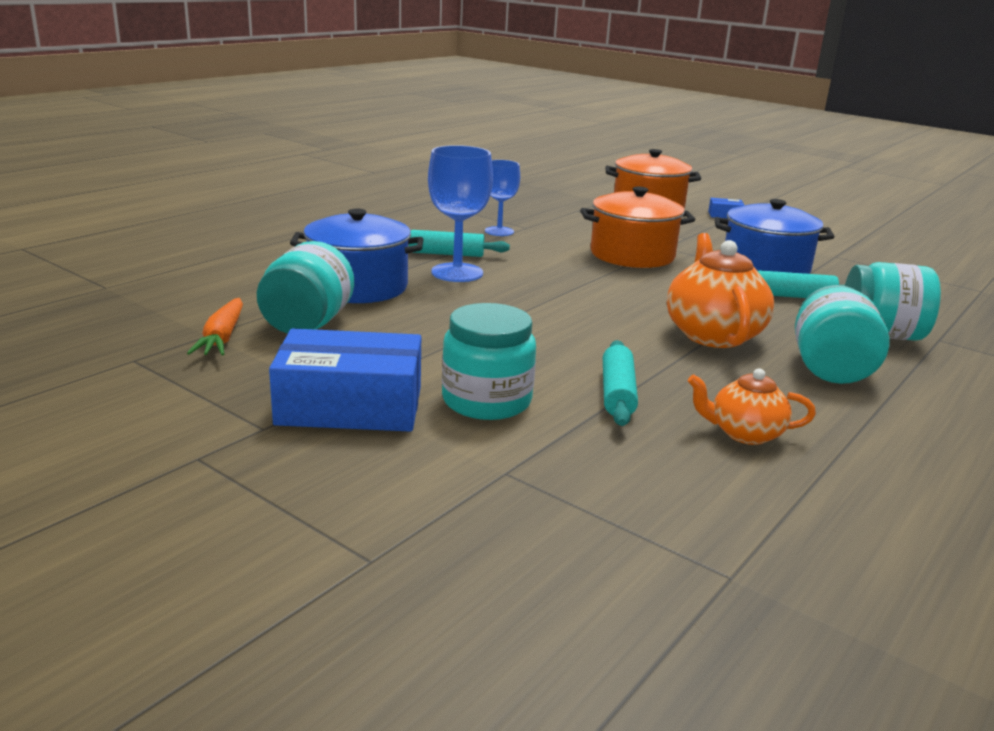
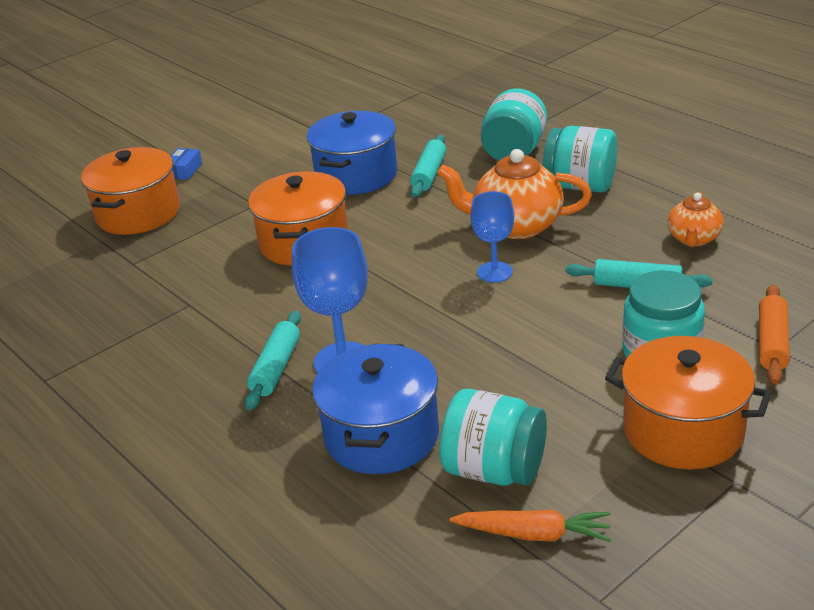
camera: 75 degrees left, 10 degrees up
blue box [269,328,421,432] -> orange pot [605,336,772,470]
blue goblet [485,160,520,236] -> blue goblet moved to [470,191,514,282]
none -> orange rolling pin [759,285,790,384]

